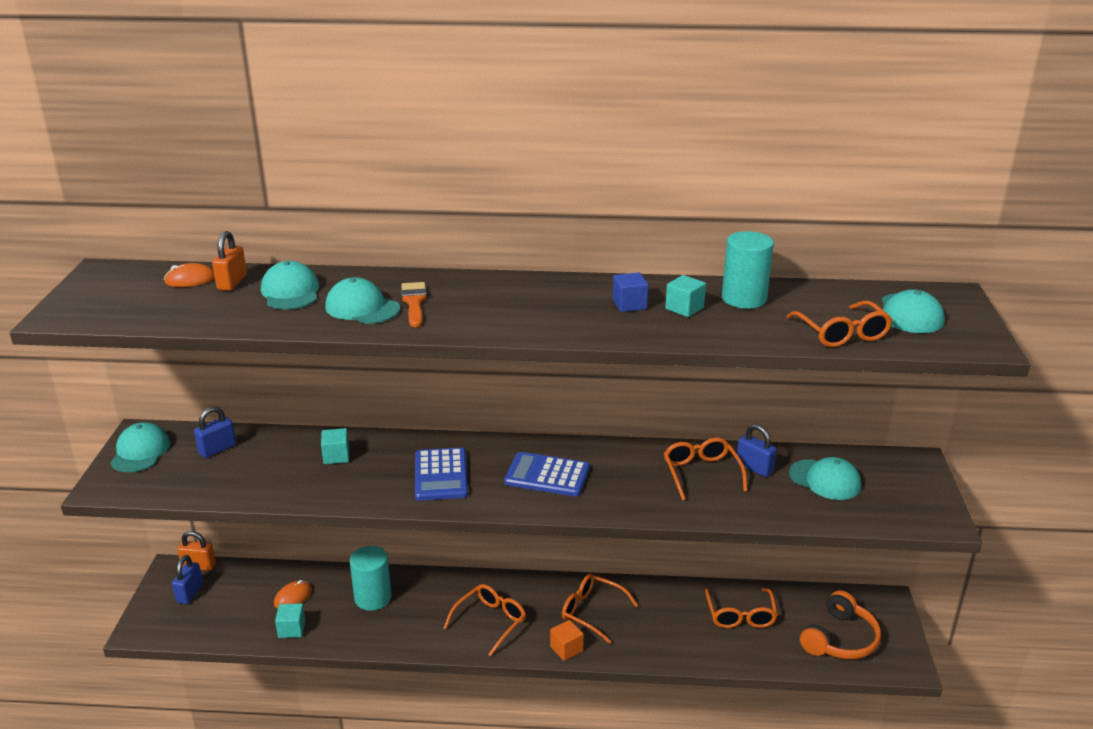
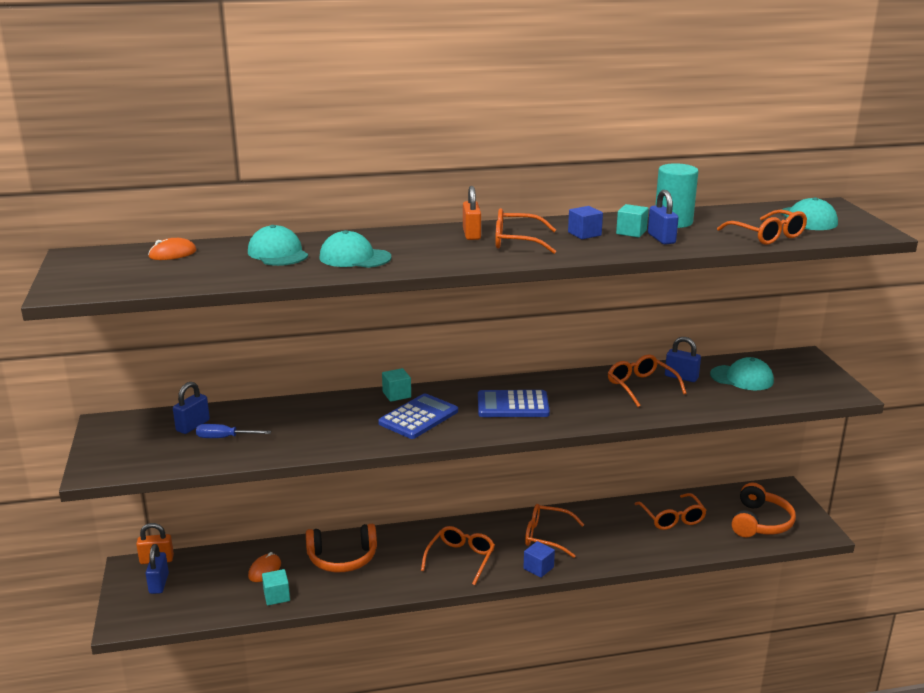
camera: 15 degrees left, 5 degrees down
turquoise cap [110,422,171,473] -> none
orange padlock [212,231,247,291] -> orange padlock moved to [463,186,481,240]
turquoise cube [321,428,349,464] -> turquoise cube moved to [382,368,411,402]
turquoise cylinder [350,546,392,611] -> orange headphones [306,524,377,572]
orange brush [401,282,427,328] -> none
blue calculator [415,448,468,501] -> blue calculator turned 120 degrees counterclockwise [378,393,458,439]
orange cube [550,620,584,661] -> blue cube [523,541,555,578]
none -> blue screwdriver [196,424,271,438]
none -> orange glasses [495,208,556,254]
none -> blue padlock [648,190,679,245]

